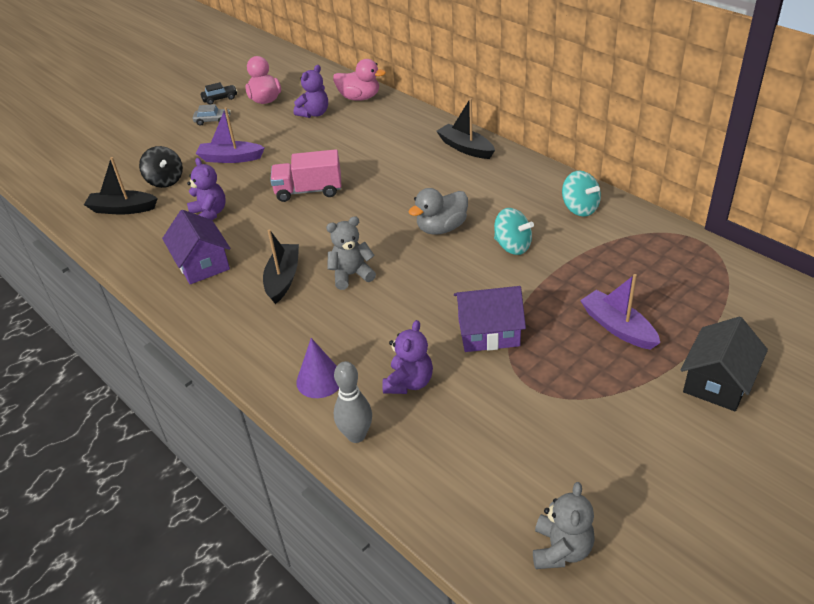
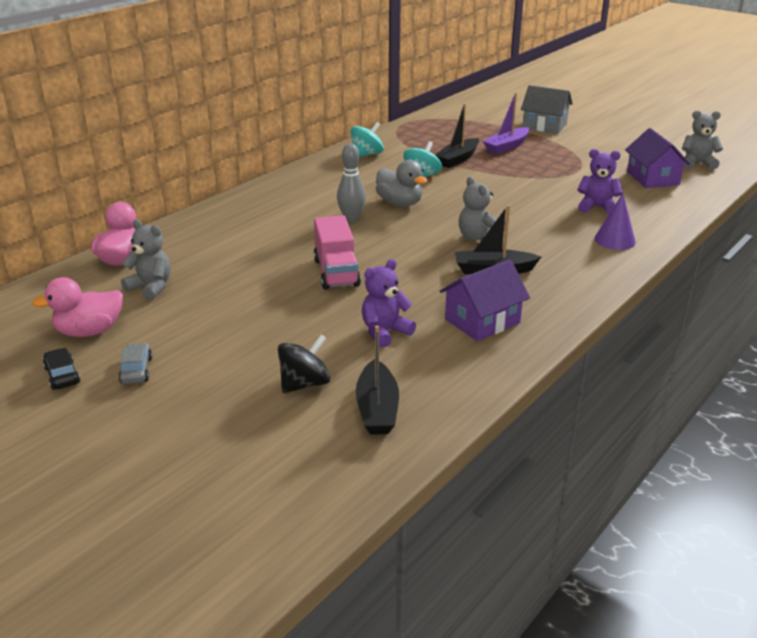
camera: 100 degrees left, 10 degrees down
purple boat [196,107,265,163] -> none
purple teddy bear [293,65,328,118] -> grey teddy bear [121,220,171,300]
grey bowling pin [334,361,372,443] -> grey bowling pin moved to [337,144,366,223]
black boat [436,98,495,159] -> black boat moved to [435,103,479,168]
purple house [454,286,526,352] -> purple house moved to [625,128,690,188]
black house [680,317,768,411] -> grey house [521,85,573,134]

